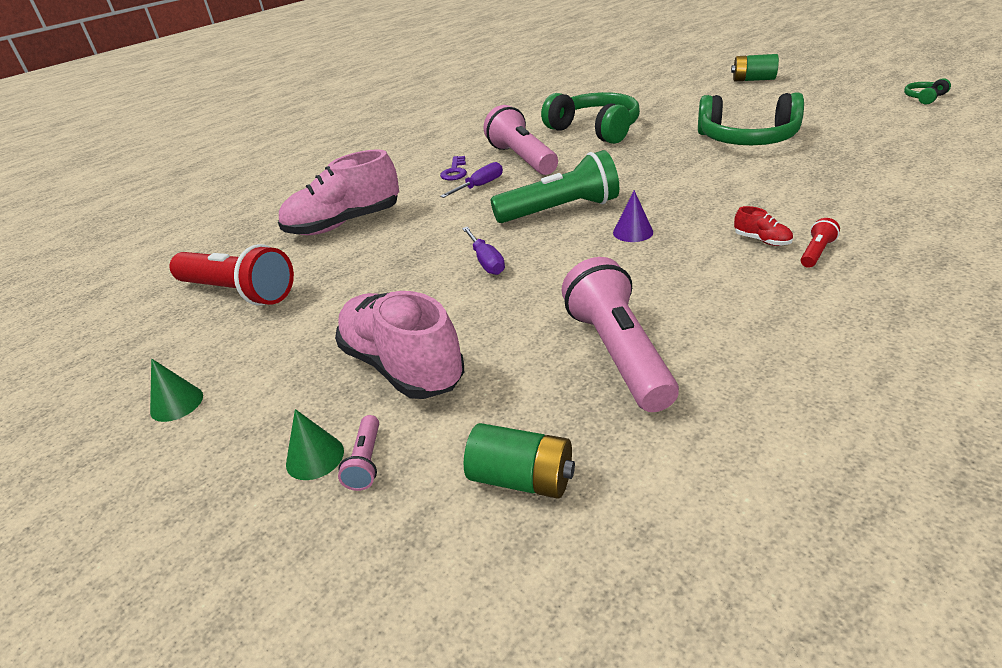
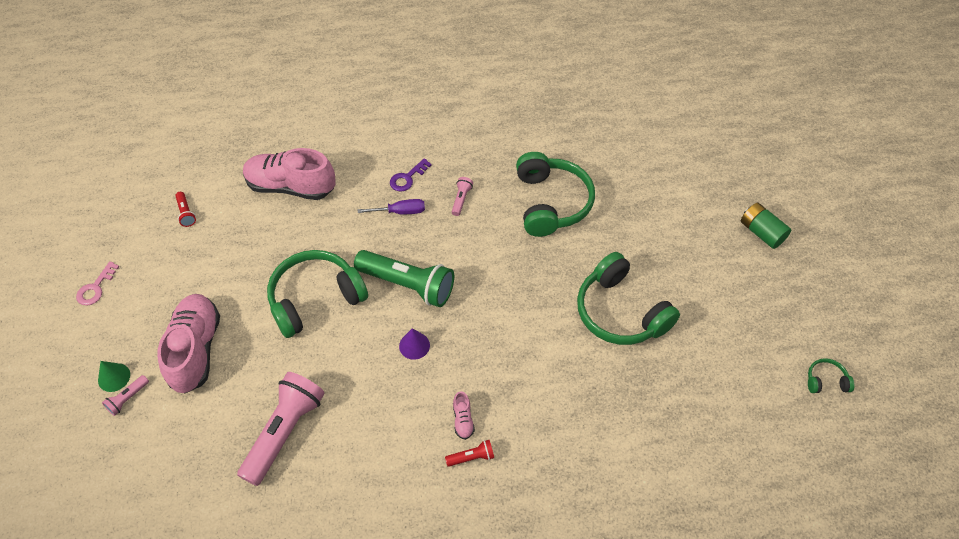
camera: 35 degrees right, 20 degrees up
green cone [150,359,203,422] -> pink key [76,261,120,306]
red flashlight [169,244,294,305] -> red flashlight [175,192,196,227], size x0.43
purple screwdriver [462,227,505,275] -> green headphones [267,250,368,338]
green battery [464,423,575,499] -> none
pink flashlight [484,105,558,175] -> pink flashlight [452,177,473,216], size x0.43
red shoe [734,206,793,246] -> pink shoe [453,391,475,440]

